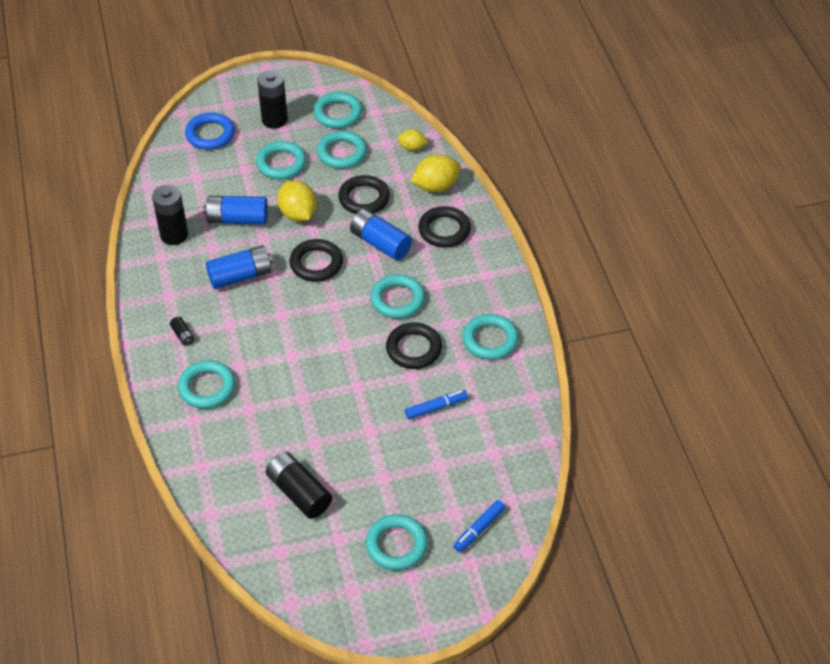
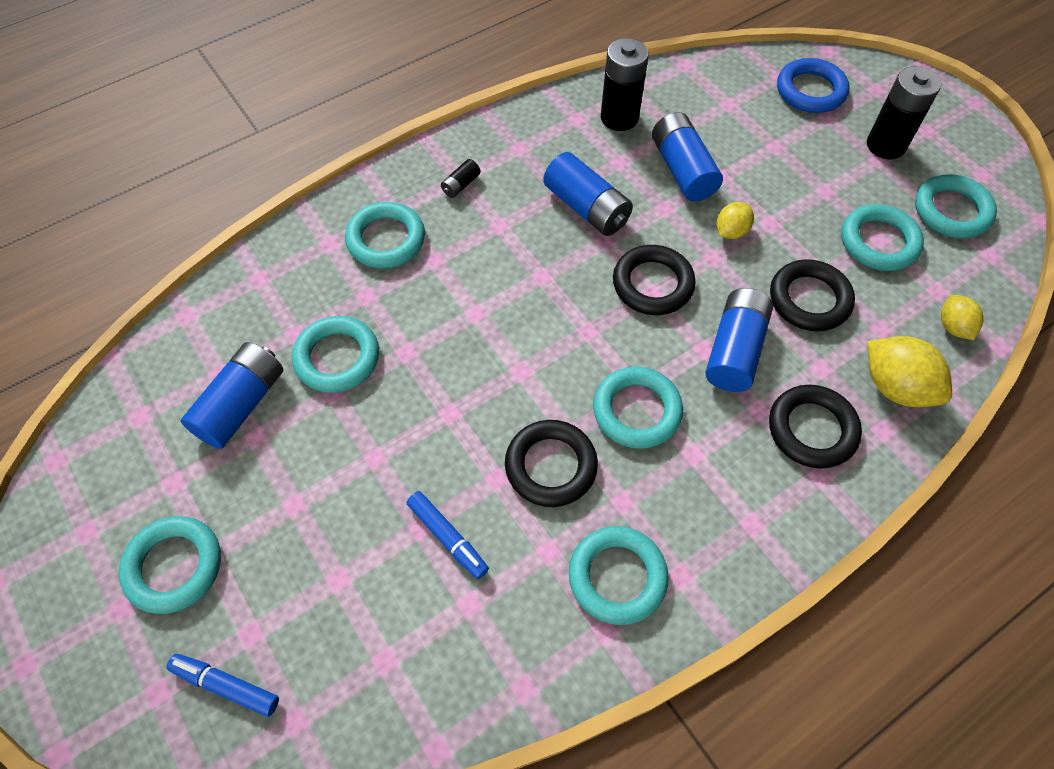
camera: 70 degrees right, 10 degrees up
turquoise ring [256,141,306,179] -> turquoise ring moved to [292,316,379,393]
black battery [266,452,332,519] -> blue battery [181,342,283,449]
yellow lemon [277,180,317,222] -> yellow lemon [716,202,754,239], size x0.59

